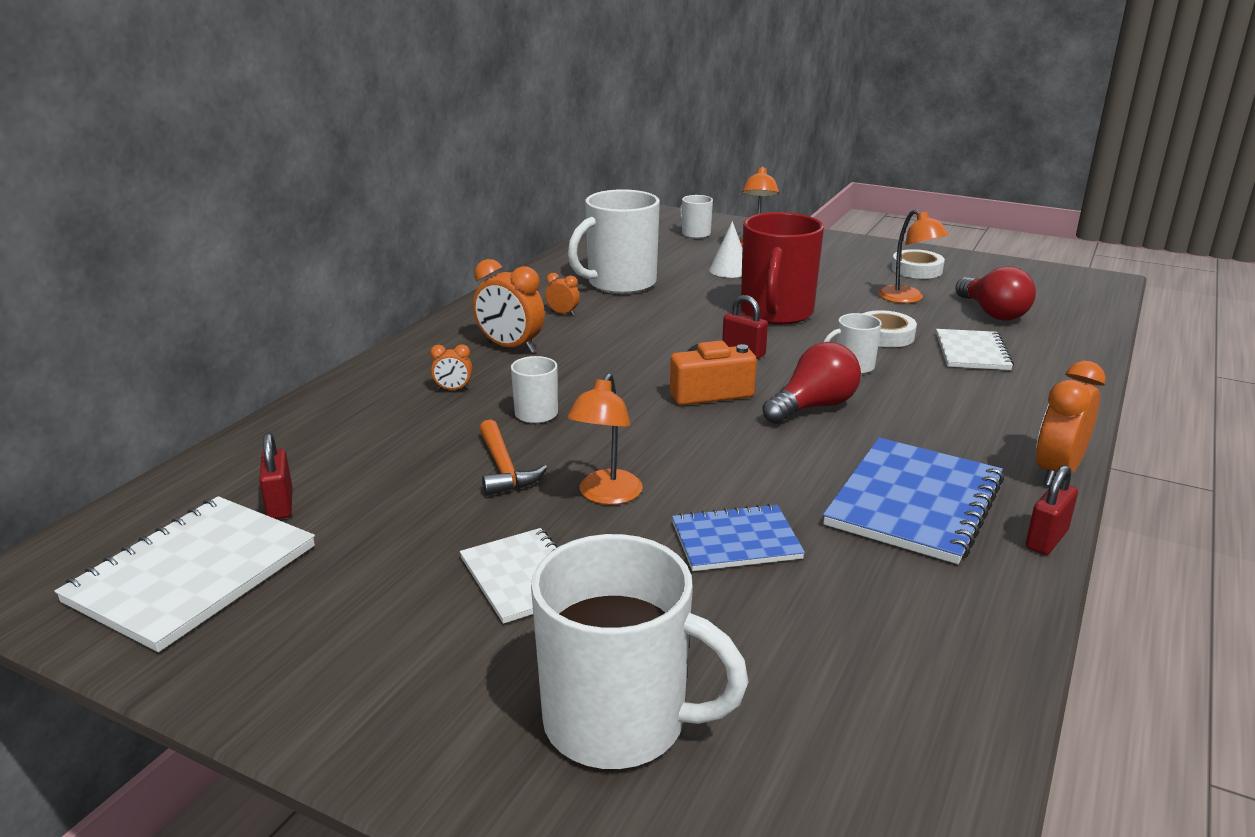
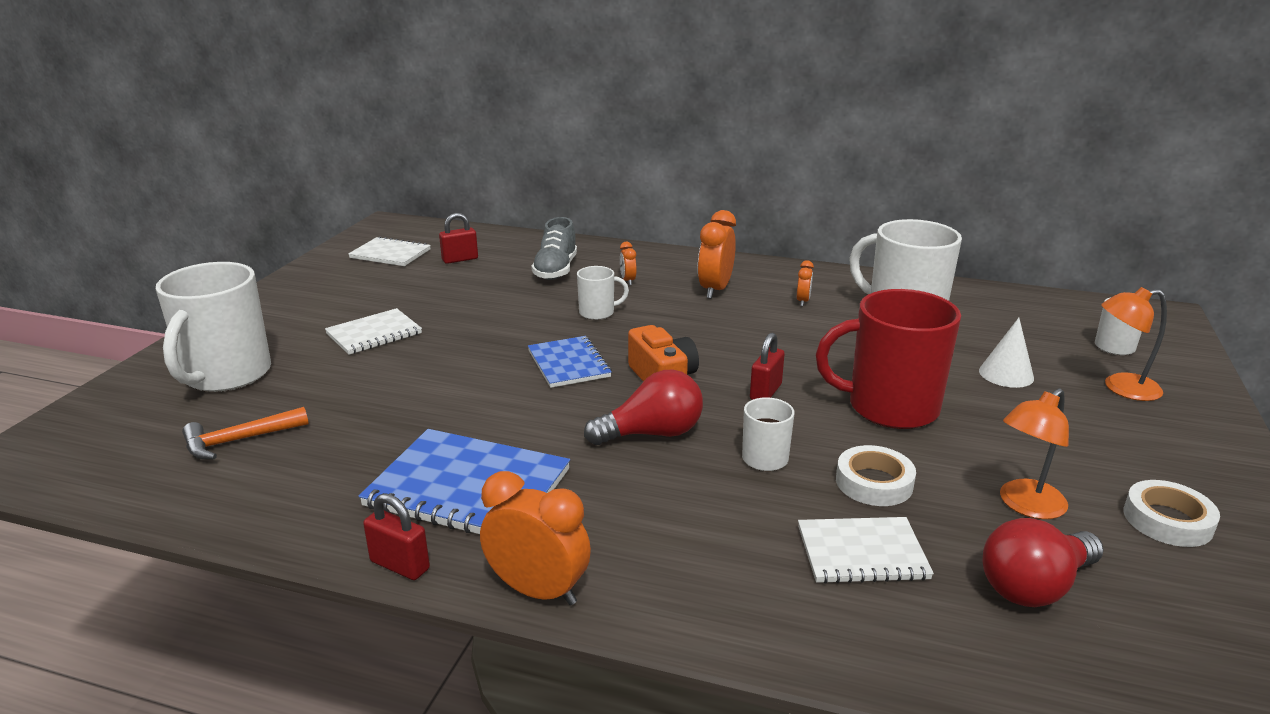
camera: 80 degrees right, 0 degrees up
white notebook [54,496,315,652] -> white notebook [348,236,431,266], size x0.61
orange hammer [479,420,547,496] -> orange hammer moved to [182,407,309,459]
orange lamp [567,373,643,505] -> none
blue notebook [672,504,805,571] -> blue notebook moved to [528,336,612,388]
red light bulb [763,342,861,424] -> red light bulb turned 60 degrees counterclockwise [584,370,703,445]
none -> grey shoe [531,217,577,280]

